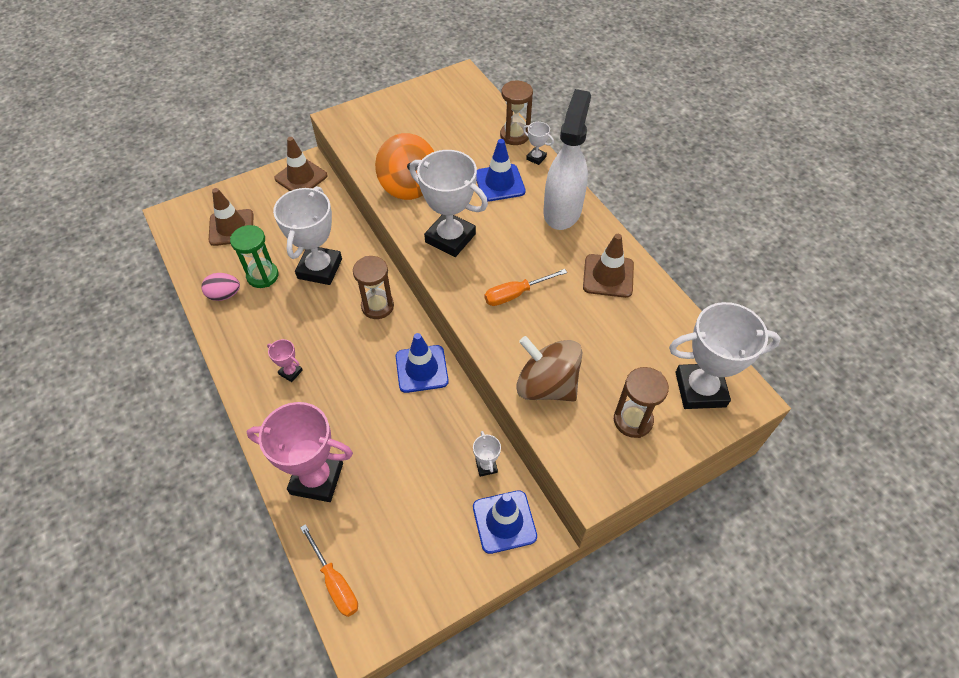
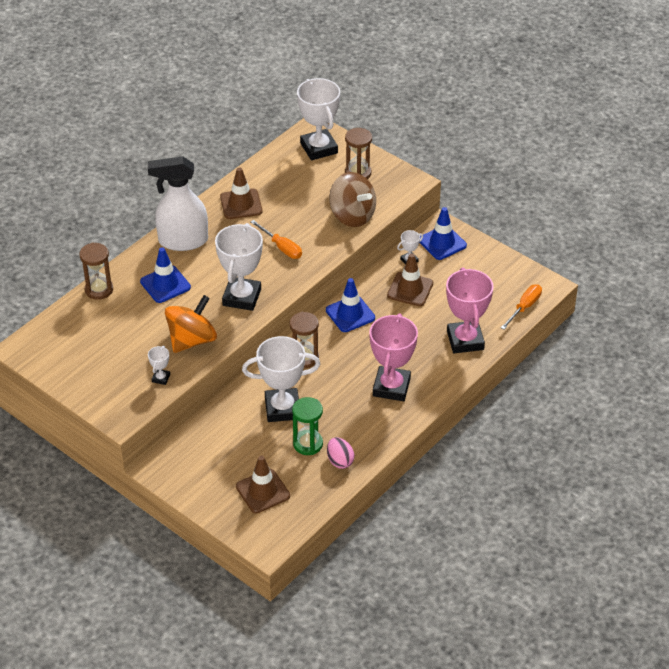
camera: 110 degrees left, 10 degrees down
pink trophy [267,339,303,382] -> pink trophy [369,313,418,401], size x2.28
brown traffic cone [274,137,328,191] -> brown traffic cone moved to [387,254,433,306]
brown spinning top [516,336,582,402] -> brown spinning top turned 60 degrees counterclockwise [329,172,376,227]
white trophy [523,122,554,165] -> white trophy moved to [148,346,170,385]

